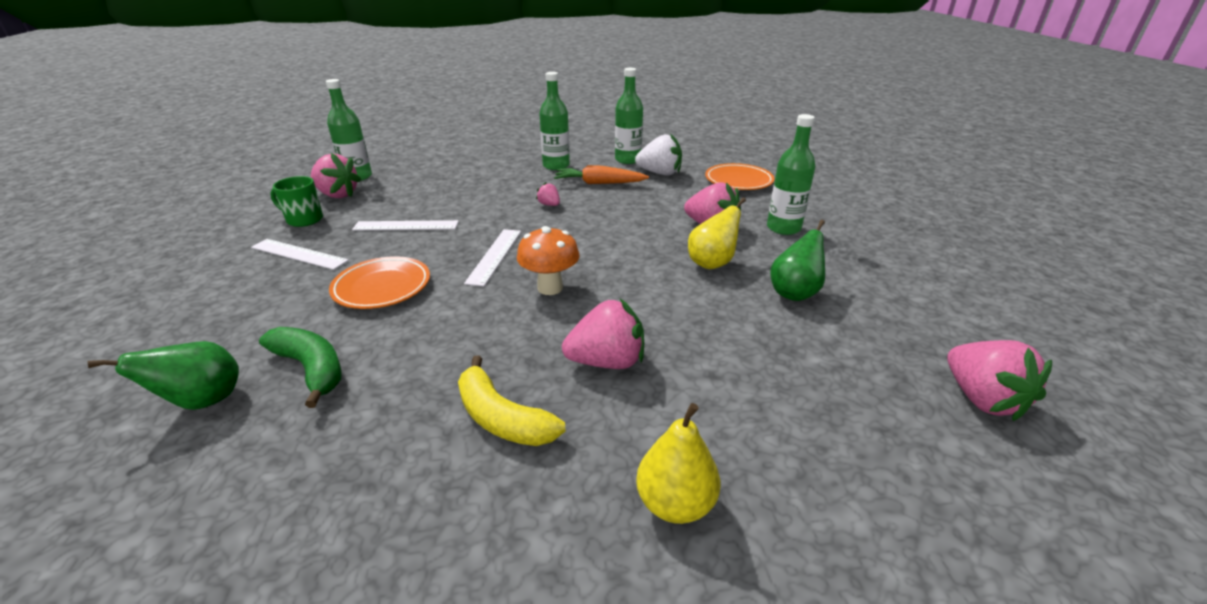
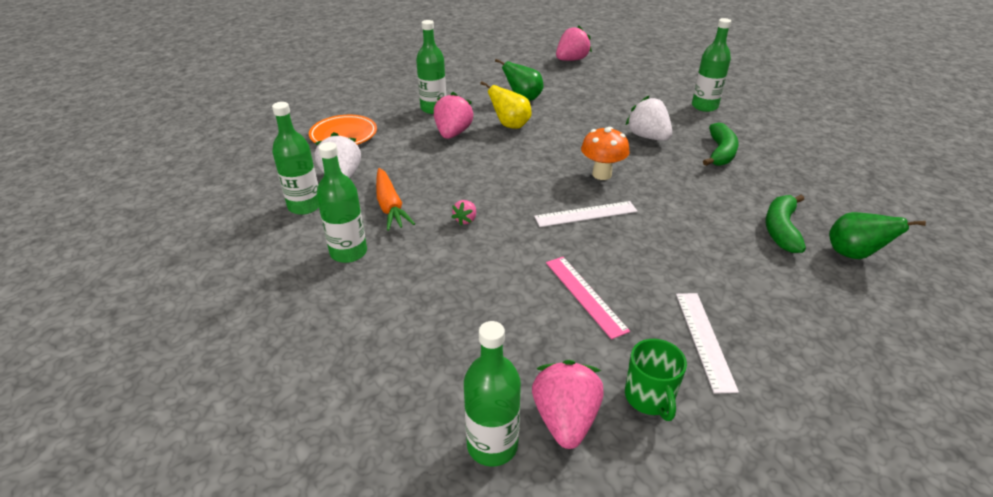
camera: 115 degrees left, 5 degrees up
orange plate [329,256,430,309] -> none
white ruler [352,220,459,230] -> pink ruler [546,257,630,339]
yellow banana [458,356,565,446] -> green banana [703,122,739,166]
pink strawberry [562,299,644,369] -> white strawberry [626,96,672,141]
yellow pear [636,403,720,524] -> green bottle [692,18,731,112]

